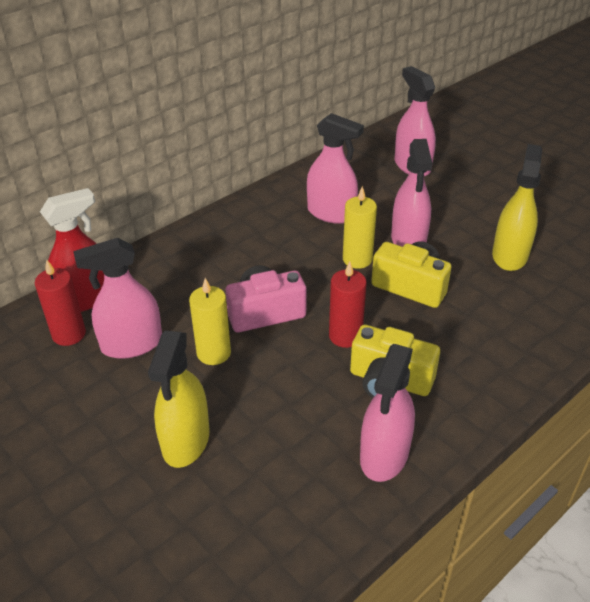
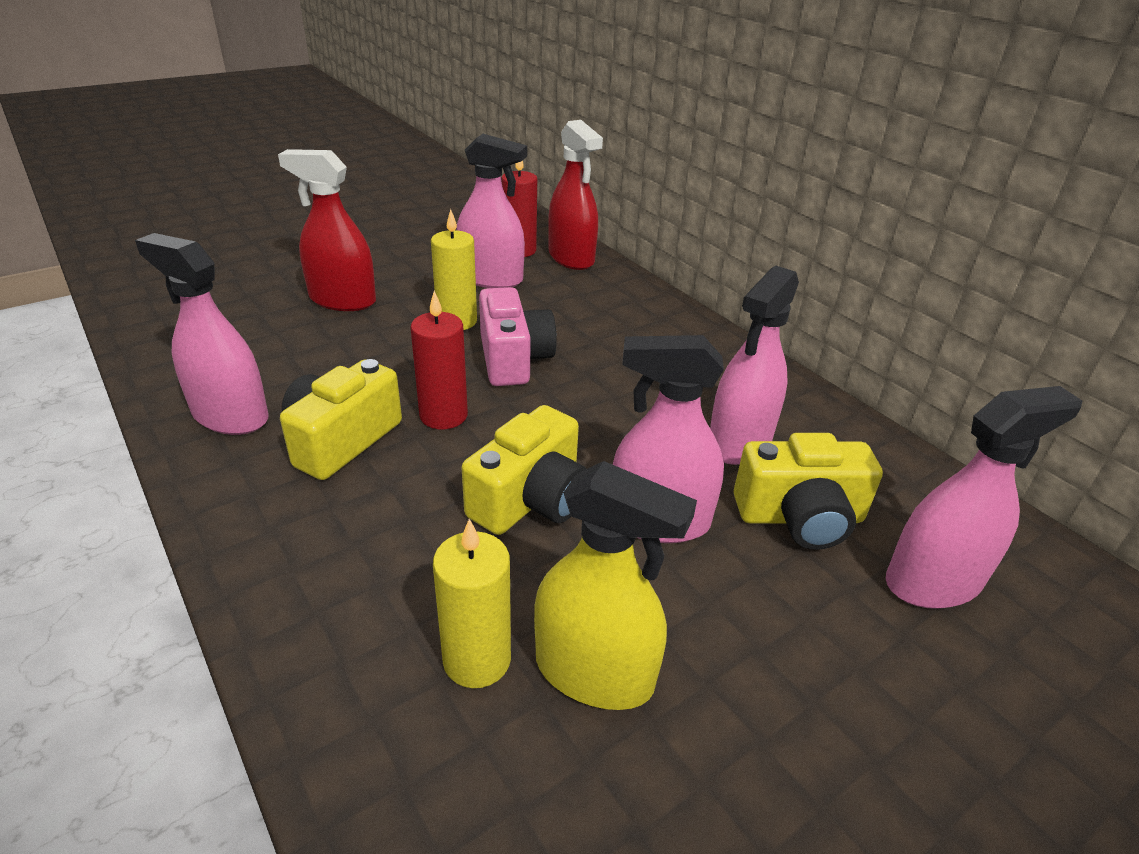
camera: 95 degrees right, 5 degrees down
pink spray bottle [73,238,162,359] -> pink spray bottle turned 120 degrees clockwise [456,134,527,288]
yellow spray bottle [148,331,210,468] -> red spray bottle [278,149,376,311]
yellow candle [343,186,377,269] -> yellow candle moved to [433,519,511,688]
none -> yellow camera [734,433,883,550]

